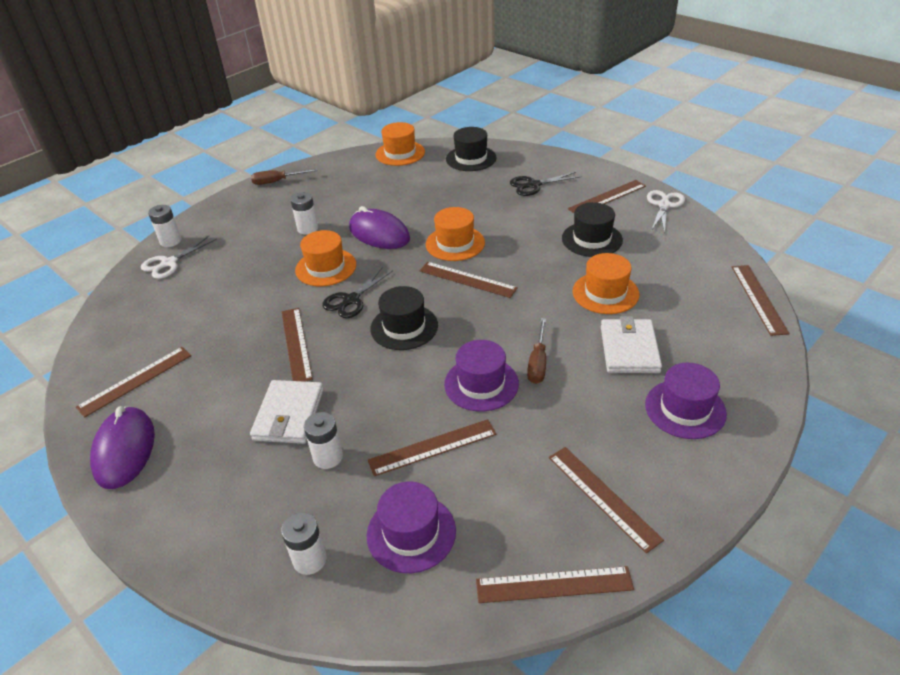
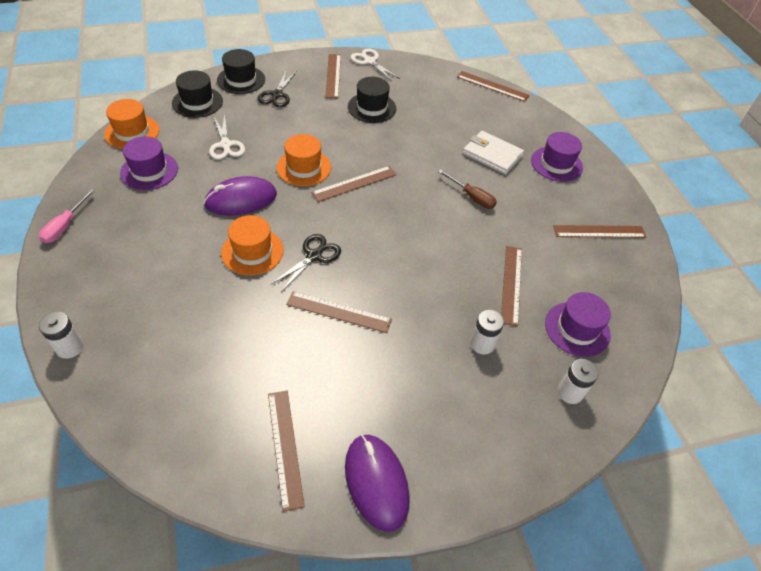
camera: 65 degrees left, 10 degrees up
purple mouse [90,406,155,489] -> purple mouse turned 45 degrees clockwise [345,435,410,532]
white scissors [141,235,217,279] -> white scissors moved to [209,114,245,160]
white wallet [250,380,324,444] -> none
brown screwdriver [251,169,317,185] -> pink screwdriver [39,189,95,243]
white battery [290,192,318,235] -> none
black scissors [322,267,393,318] -> black scissors turned 120 degrees counterclockwise [271,234,341,292]
black hat [370,286,438,350] -> black hat moved to [217,49,265,94]
purple hat [444,340,519,412] -> purple hat moved to [120,136,178,190]
brown ruler [476,566,634,603] -> none
orange hat [572,253,639,314] -> none

